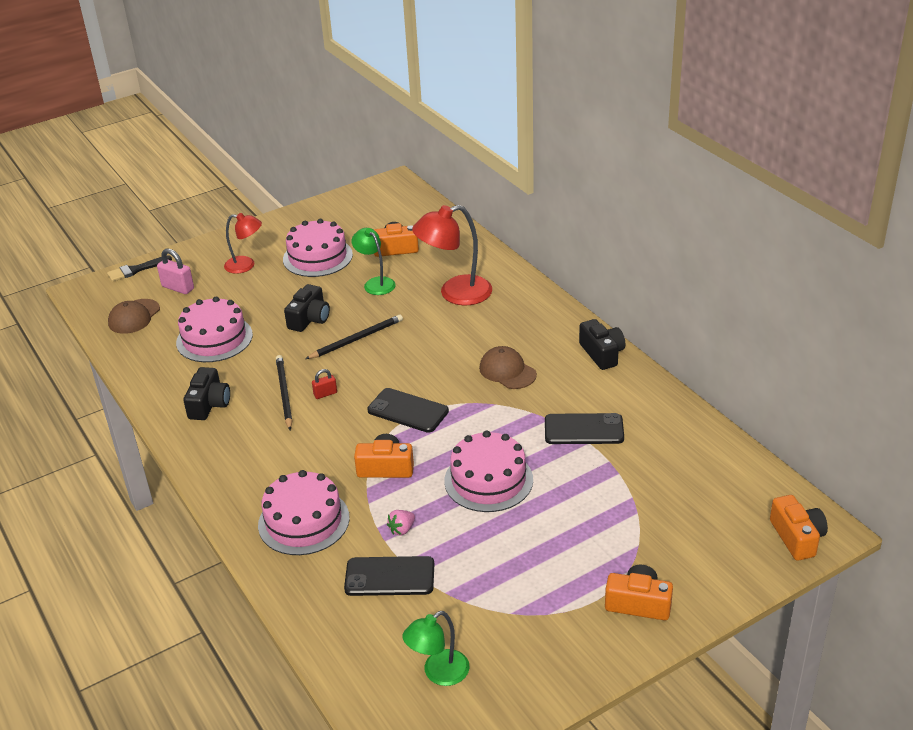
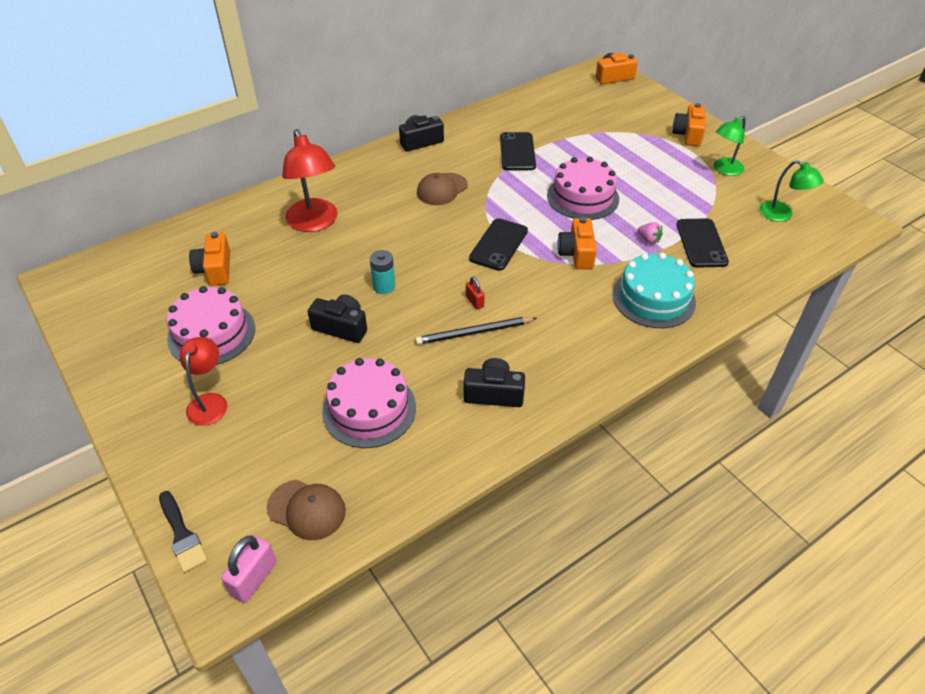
camera: 95 degrees left, 10 degrees up
pink padlock [157,248,194,294] -> pink padlock moved to [221,535,276,603]
pink cake [258,470,350,555] -> turquoise cake [612,253,696,328]
black pencil [305,314,403,359] -> turquoise battery [370,250,395,294]
green lamp [352,228,396,295] -> green lamp moved to [714,116,746,176]

